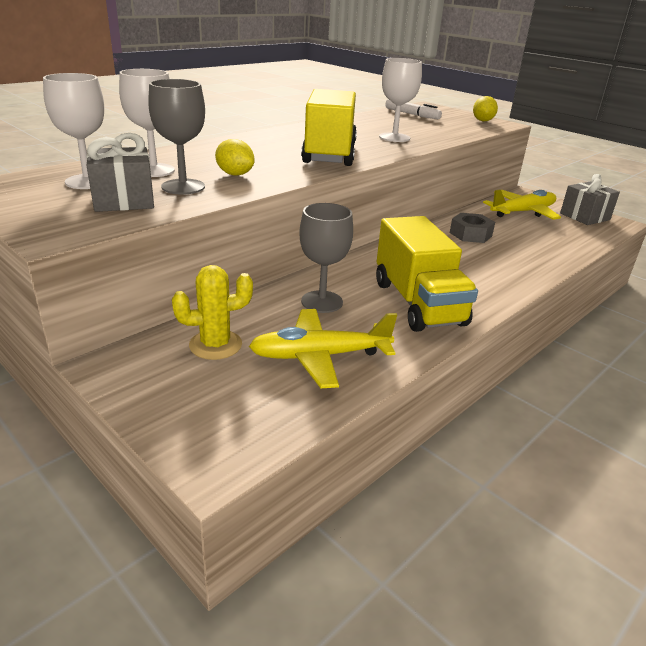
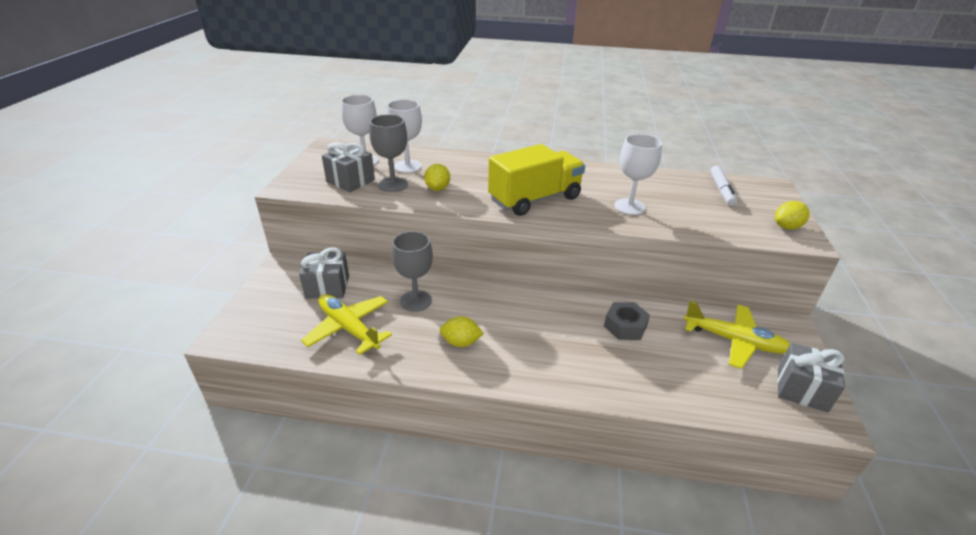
camera: 55 degrees right, 5 degrees up
yellow cactus [172,265,253,360] -> grey gift [299,248,349,299]
yellow truck [376,216,478,332] -> yellow lemon [440,316,484,347]

